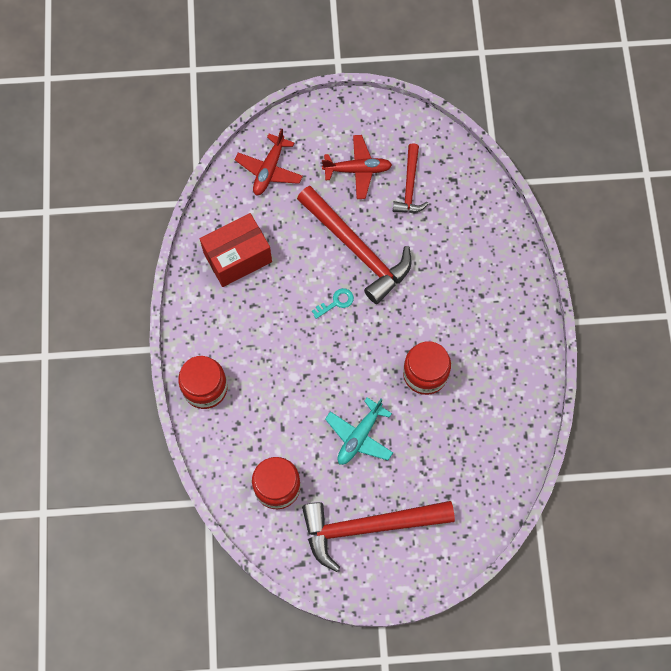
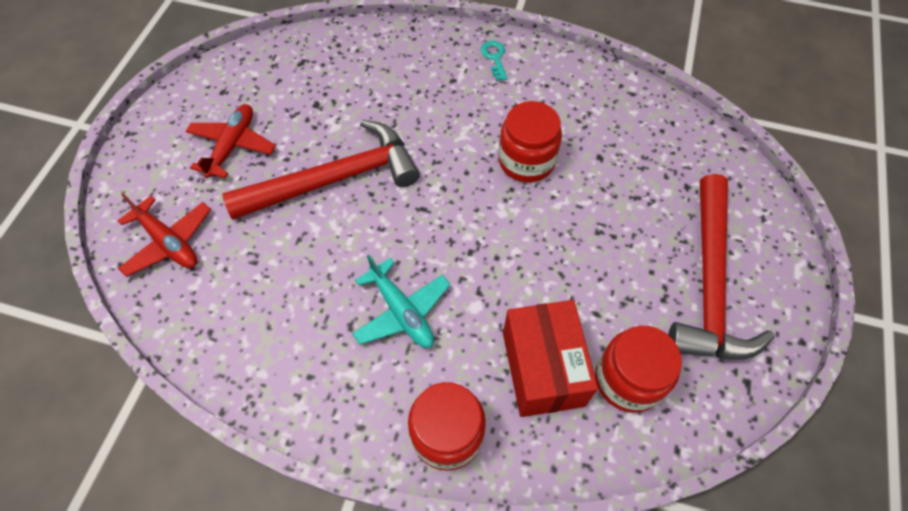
camera: 70 degrees left, 10 degrees down
red box [200,213,272,287] -> red box moved to [503,300,598,417]
turquoise key [312,288,354,319] -> turquoise key moved to [481,41,508,81]
turquoise plane [325,397,393,465] -> turquoise plane moved to [352,255,450,348]
red hammer [393,143,429,213] -> none

